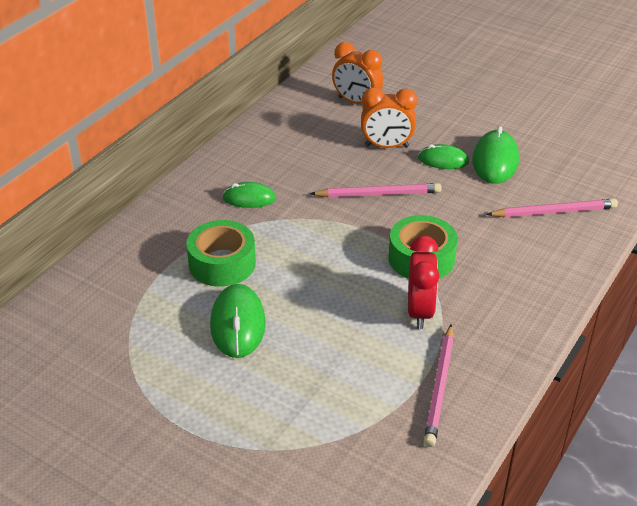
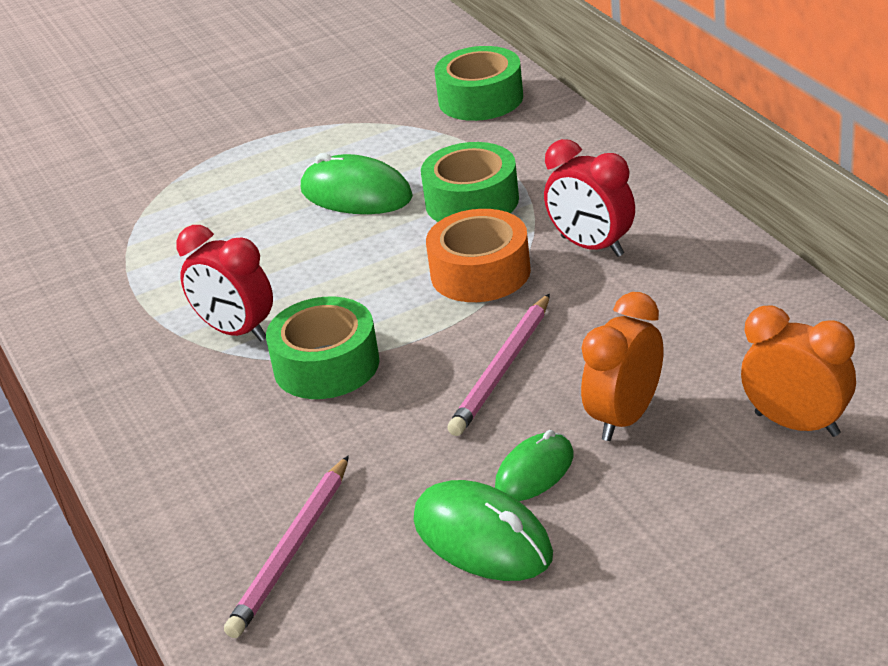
camera: 125 degrees right, 5 degrees down
green mouse [222,182,276,208] -> red clock [544,139,635,257]
orange clock [332,42,383,104] -> orange clock turned 60 degrees clockwise [741,305,856,437]
pink pencil [424,324,454,447] -> none
none -> orange tape [426,209,531,302]
none -> green tape [435,46,523,121]

